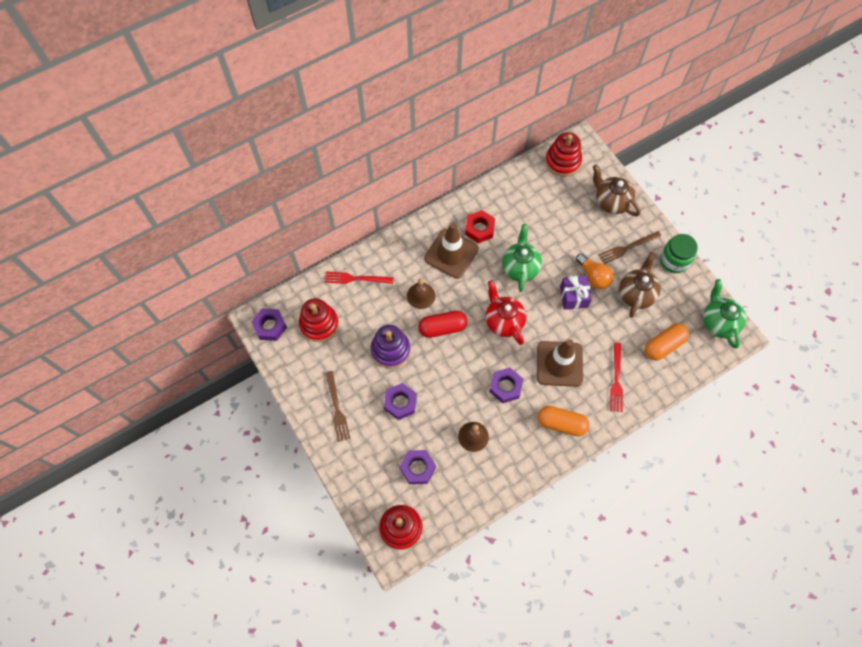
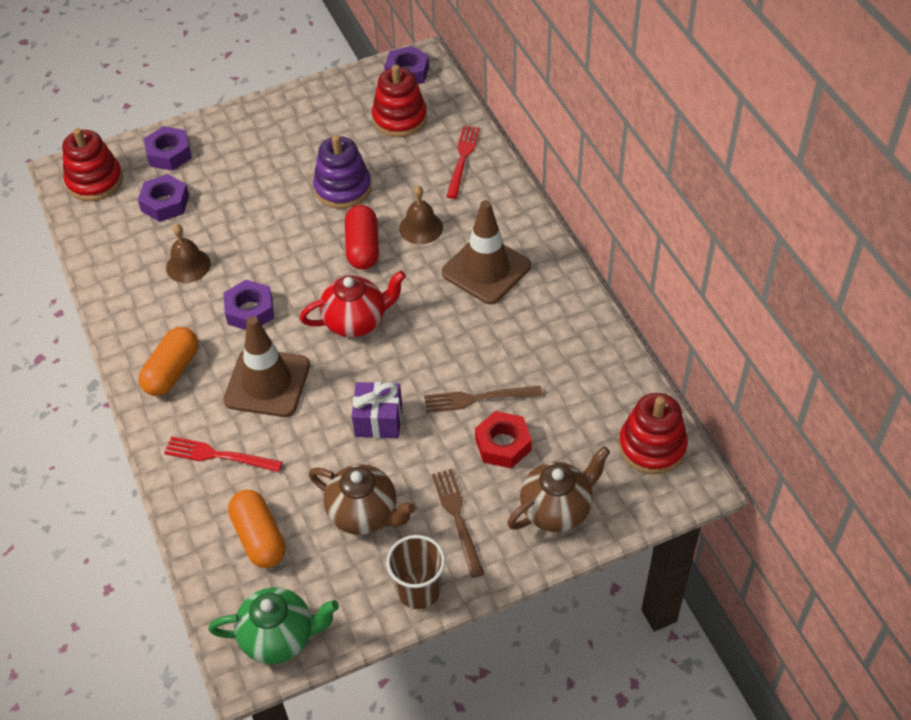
camera: 100 degrees right, 15 degrees down
brown fork [325,371,350,442] -> brown fork moved to [424,386,542,413]
purple nut [384,383,417,420] -> purple nut moved to [144,126,192,171]
red nut [465,210,495,243] -> red nut moved to [475,411,532,468]
green teapot [502,224,542,292] -> none
orange light bulb [576,253,614,289] -> none
green jar [660,234,698,273] -> brown cup [386,535,445,609]

